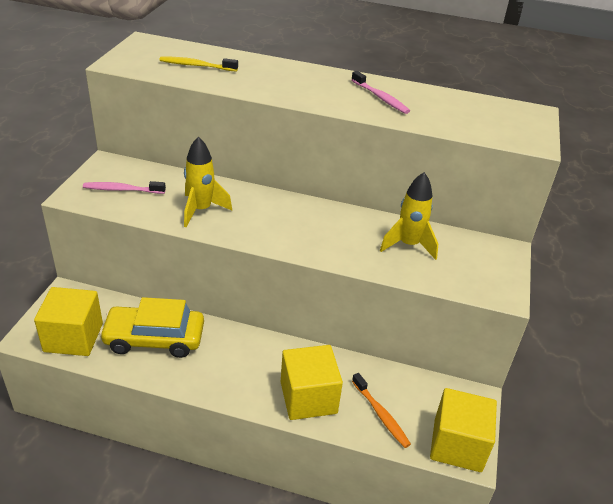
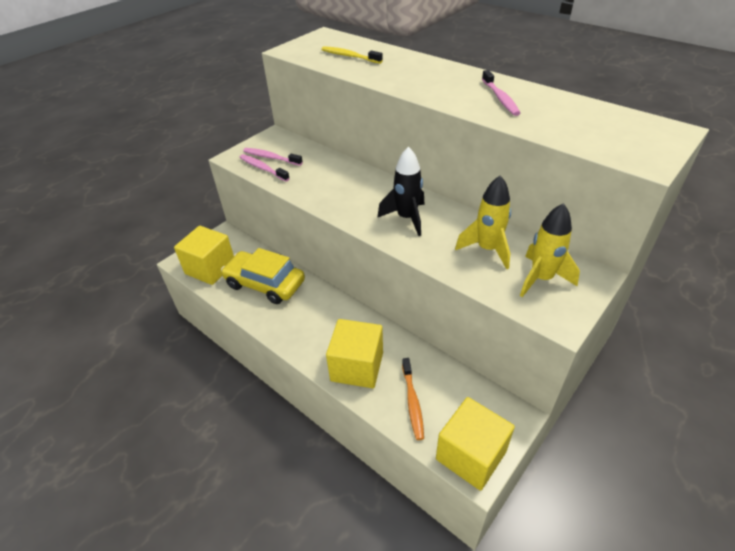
camera: 30 degrees right, 5 degrees up
yellow rocket [184,137,232,228] -> yellow rocket moved to [520,203,580,297]
none -> pink toothbrush [240,154,290,182]
none -> black rocket [377,147,424,236]

